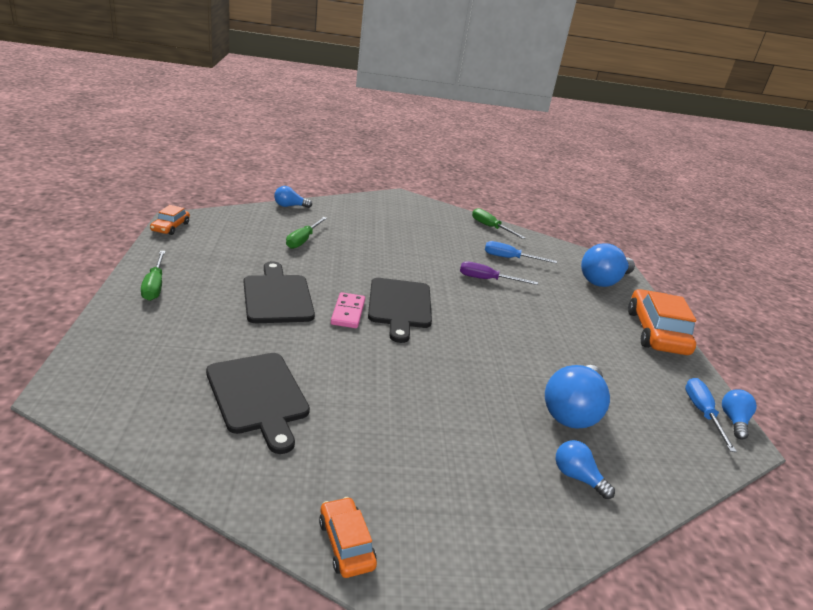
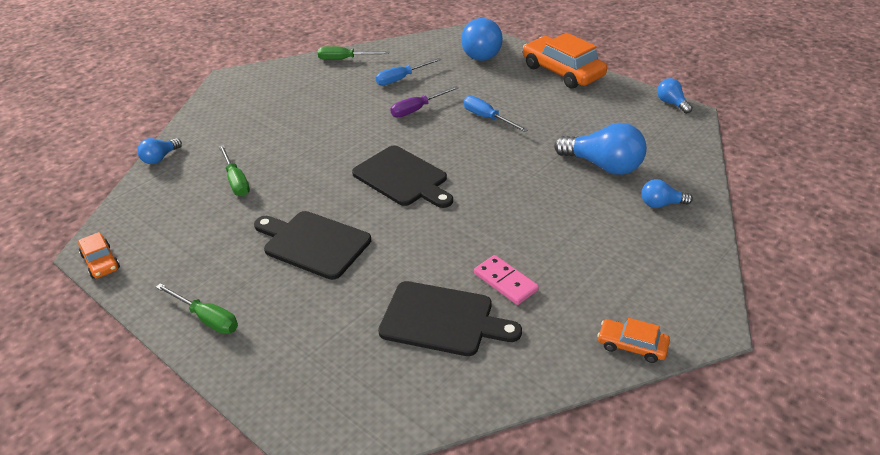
camera: 40 degrees left, 10 degrees up
pink domino [331,292,365,328] -> pink domino moved to [474,255,539,305]
blue light bulb [545,365,610,429] -> blue light bulb turned 45 degrees counterclockwise [554,123,647,175]
blue screwdriver [685,378,737,452] -> blue screwdriver moved to [463,96,528,132]

